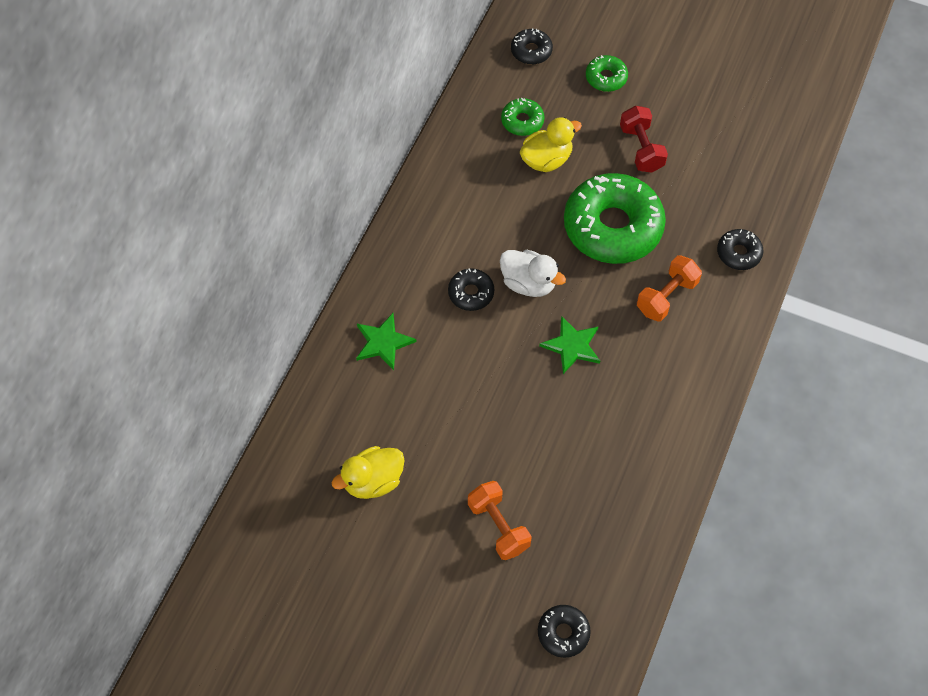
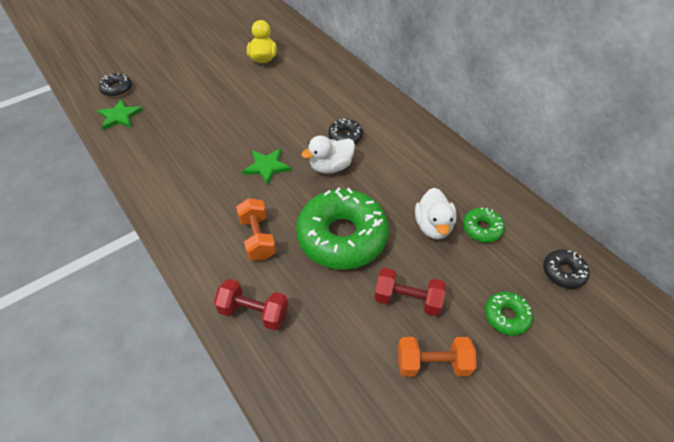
camera: 120 degrees right, 10 degrees down
green star [356,313,416,370] -> green star moved to [97,99,143,130]
orange dumbbell [468,481,532,560] -> orange dumbbell moved to [398,337,476,377]
yellow duck [519,117,582,172] -> white duck [415,188,457,239]
black donut [717,229,764,270] -> red dumbbell [214,279,288,330]

